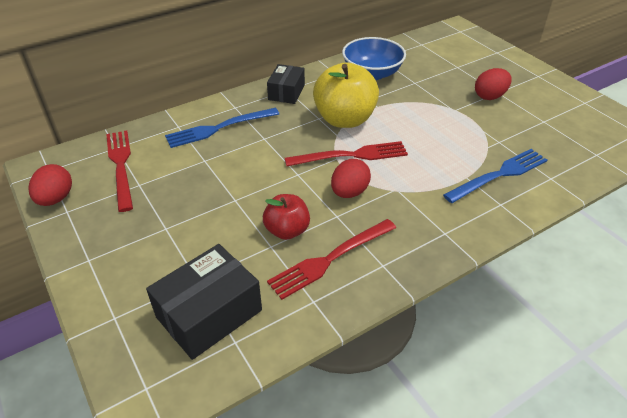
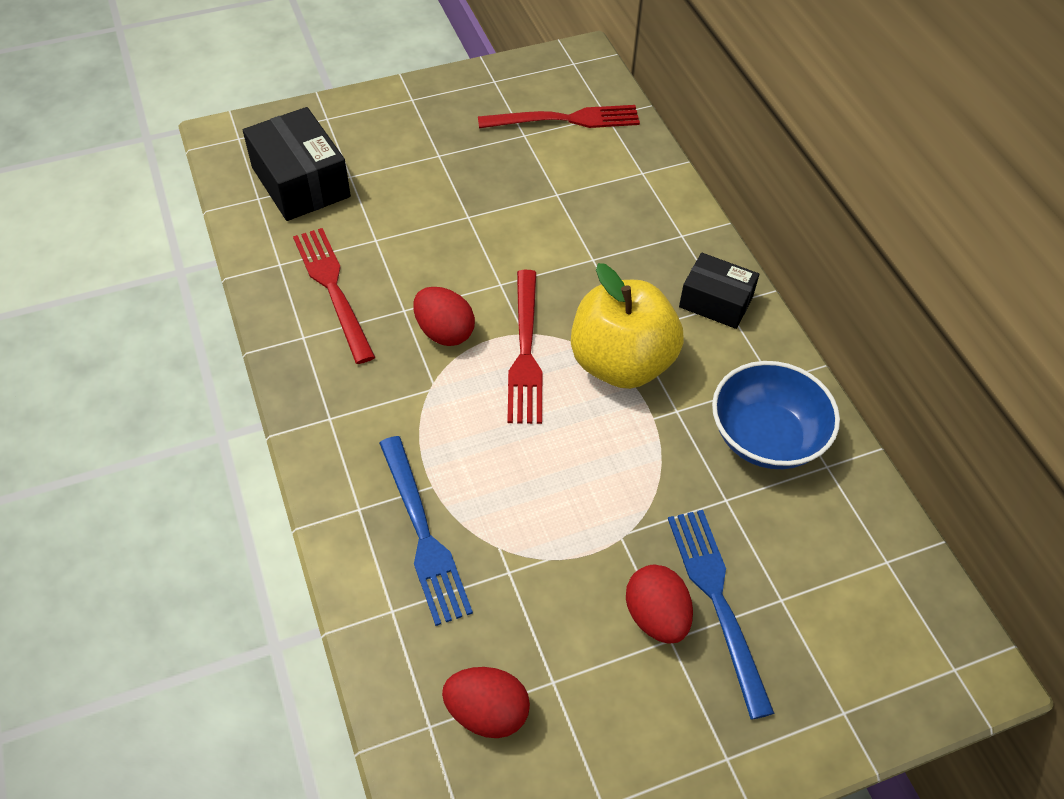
camera: 100 degrees right, 10 degrees up
red egg [28,164,72,206] -> red egg moved to [442,667,530,738]
blue fork [165,108,279,148] -> blue fork moved to [668,510,775,720]
red apple [263,194,310,240] -> none

